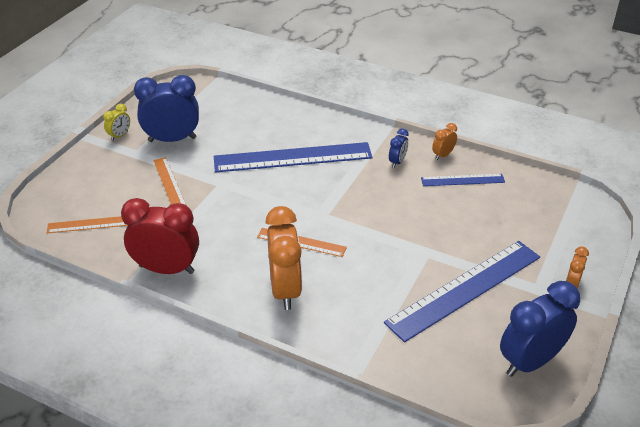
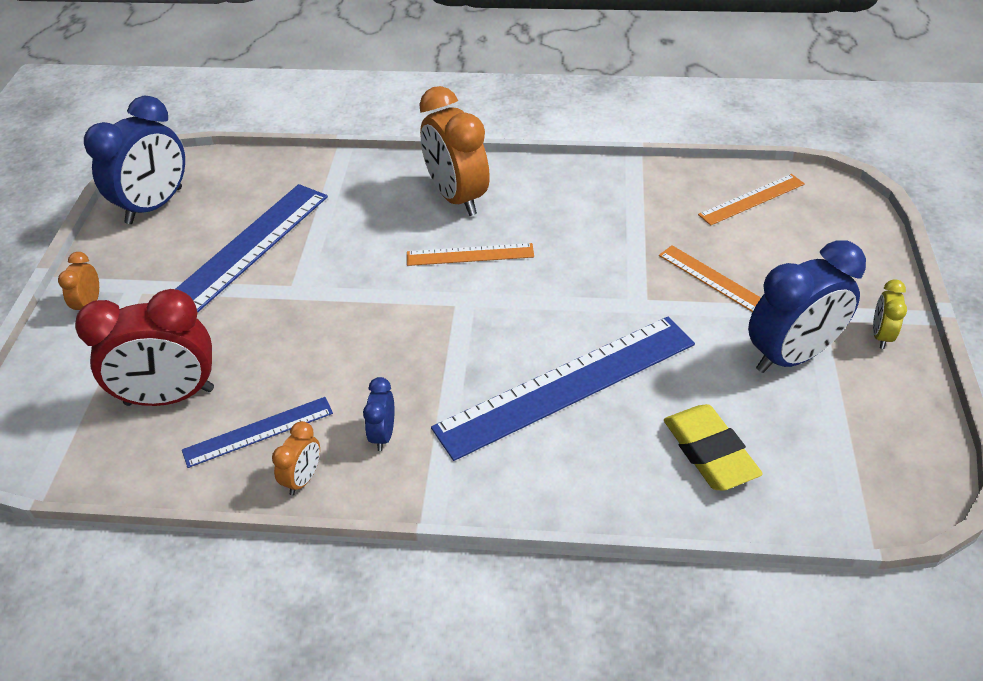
camera: 160 degrees right, 5 degrees up
red clock [121,198,199,274] -> red clock moved to [75,289,214,406]
none -> yellow eraser [664,404,763,491]

